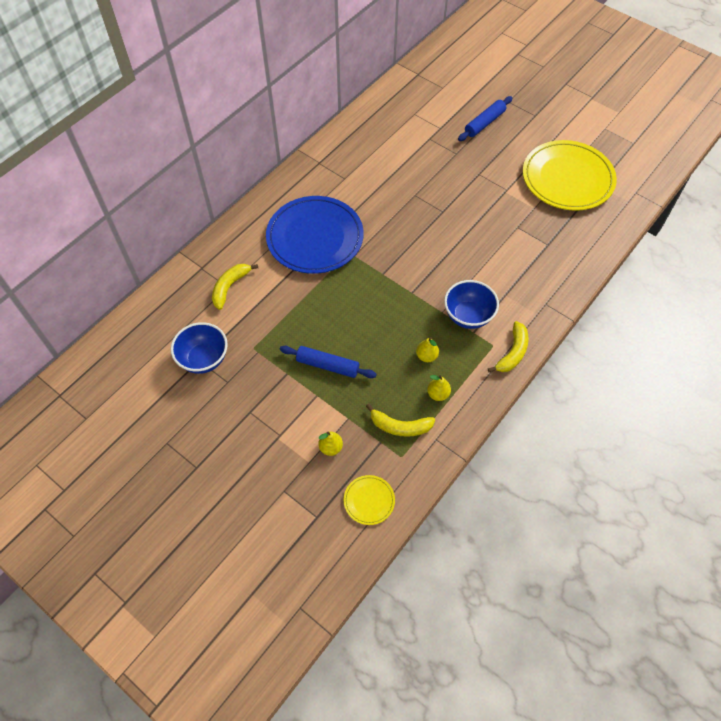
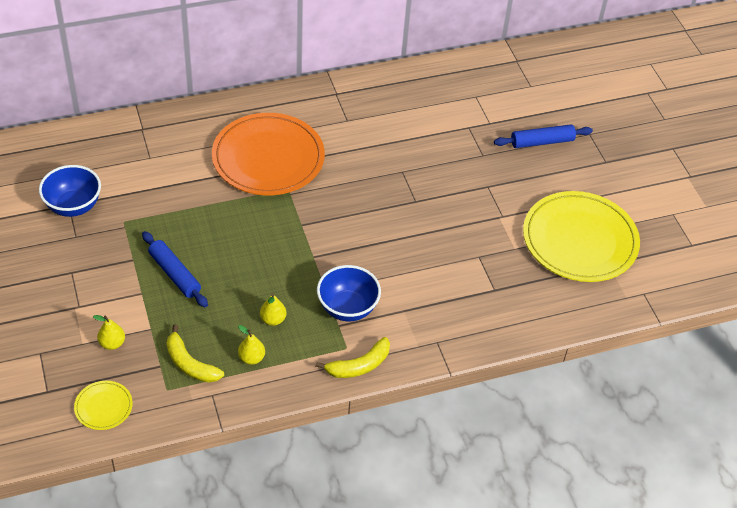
camera: 30 degrees right, 10 degrees down
yellow banana [212,264,258,310] -> none
blue plate [266,196,364,274] -> orange plate [212,113,325,195]

